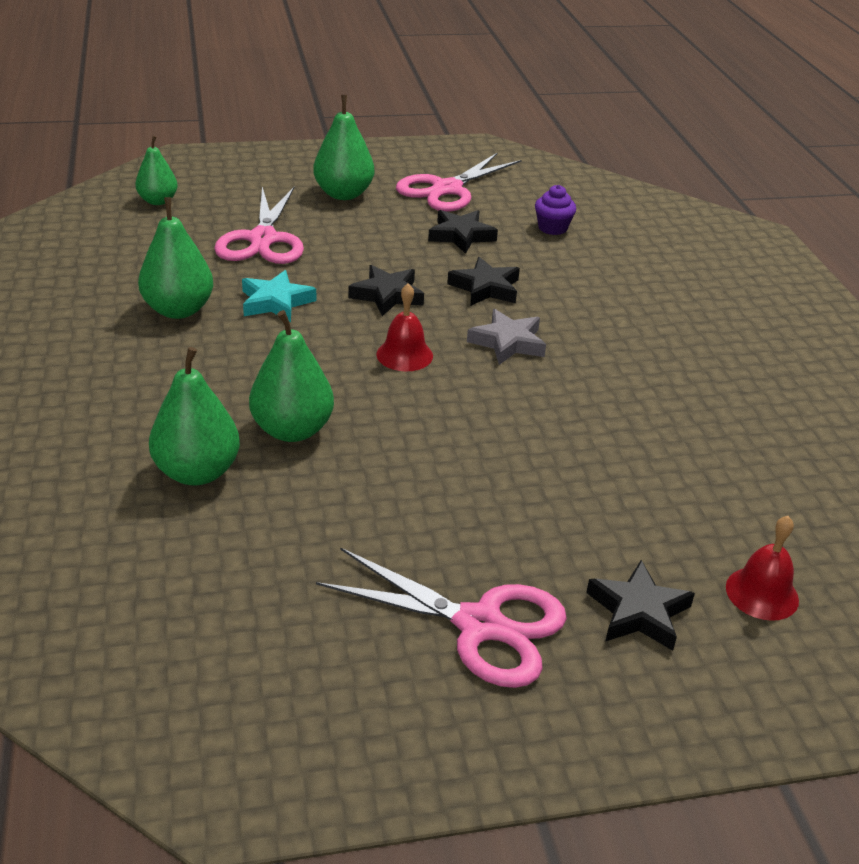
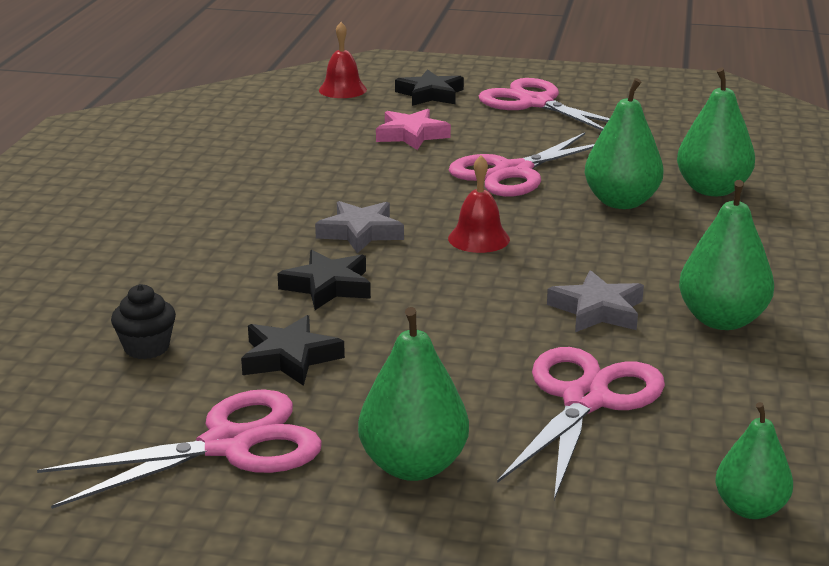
camera: 155 degrees left, 10 degrees down
turquoise star [242,270,316,322] -> grey star [547,270,644,332]
black star [348,265,424,316] -> none
purple cupcake [535,185,576,235] -> black cupcake [111,284,176,359]
none -> pink star [376,109,451,150]
none -> pink scissors [449,132,595,197]

